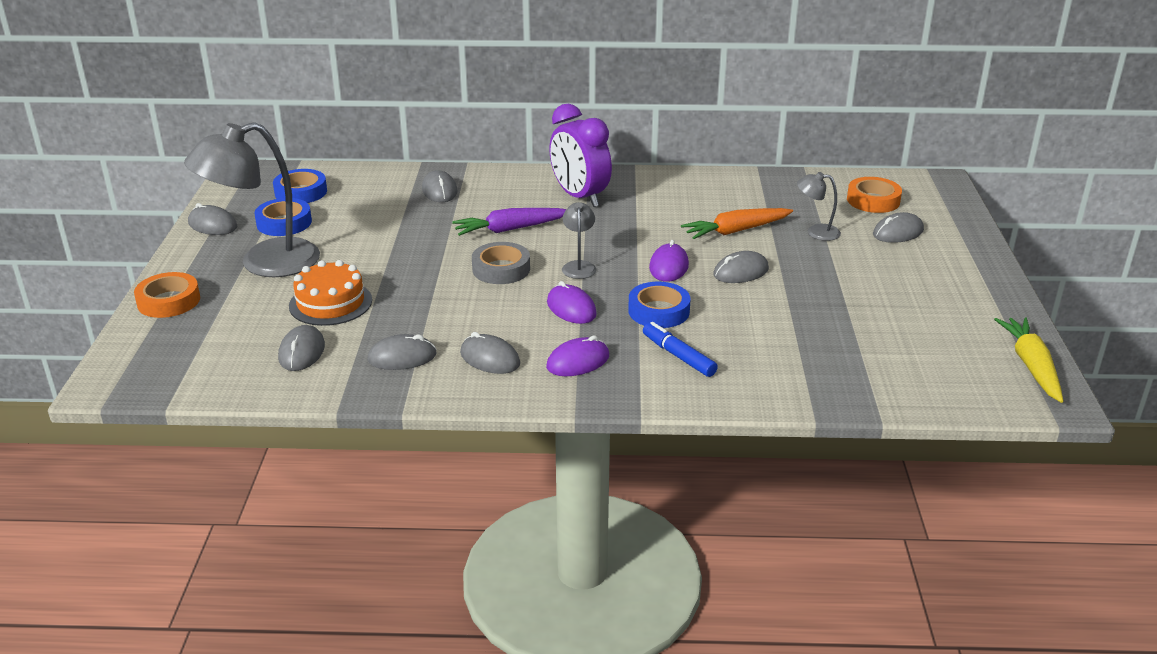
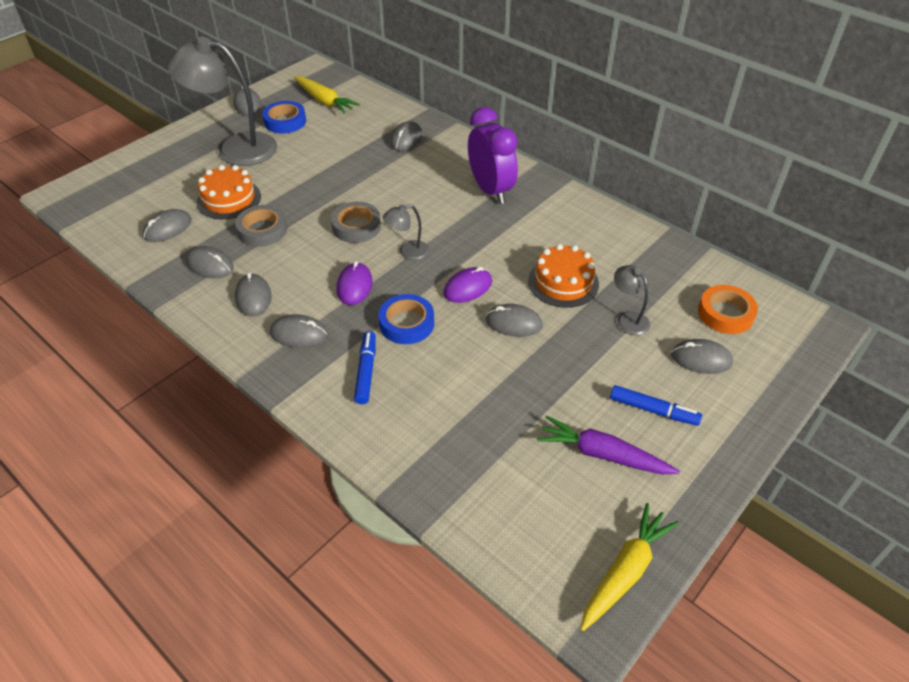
camera: 40 degrees right, 15 degrees up
orange tape [134,272,200,318] -> none
blue tape [273,169,327,203] -> yellow carrot [294,77,360,114]
purple carrot [452,208,566,236] -> purple carrot moved to [537,415,680,474]
purple mouse [546,335,609,376] -> grey mouse [270,314,328,348]
purple clock [549,104,612,207] -> purple clock turned 150 degrees clockwise [468,107,518,204]
grey lamp [562,202,596,279] -> grey lamp turned 150 degrees counterclockwise [383,204,430,260]
orange carrot [681,208,793,239] -> orange cake [528,244,599,308]
none -> grey tape [235,205,287,247]
none -> blue marker [610,385,702,426]

